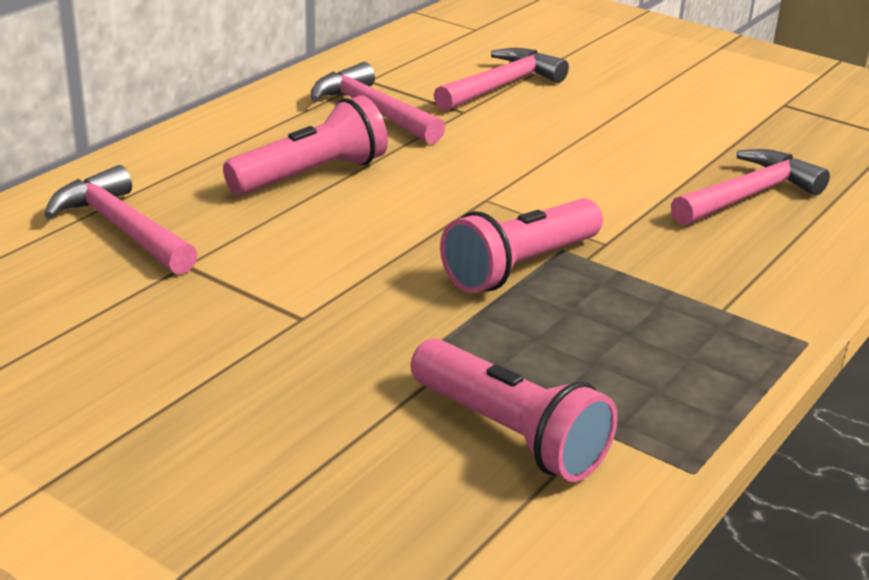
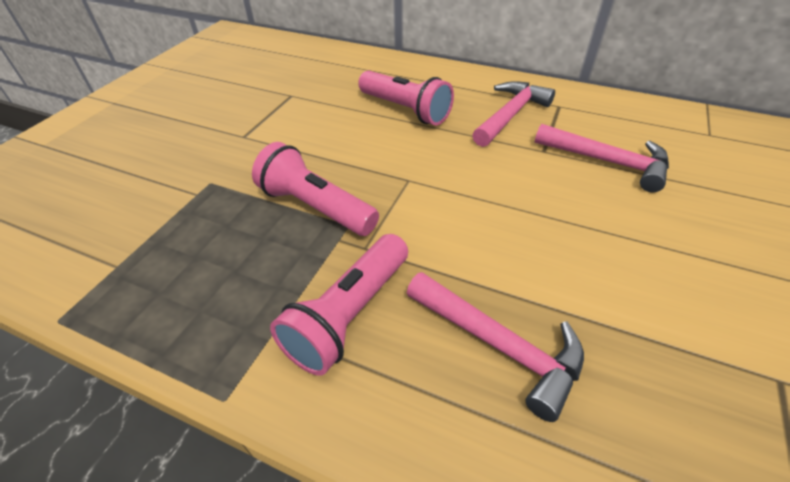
camera: 80 degrees right, 15 degrees up
pink hammer [45,165,198,275] -> none
pink flashlight [411,338,617,482] -> pink flashlight moved to [270,234,408,376]

